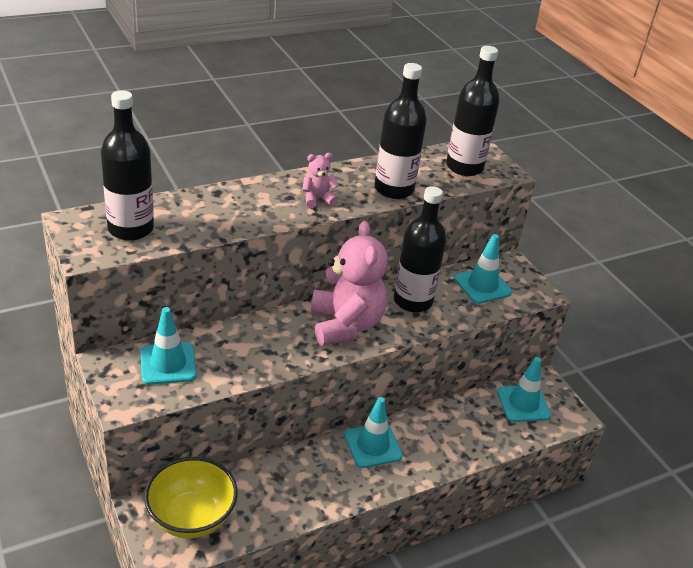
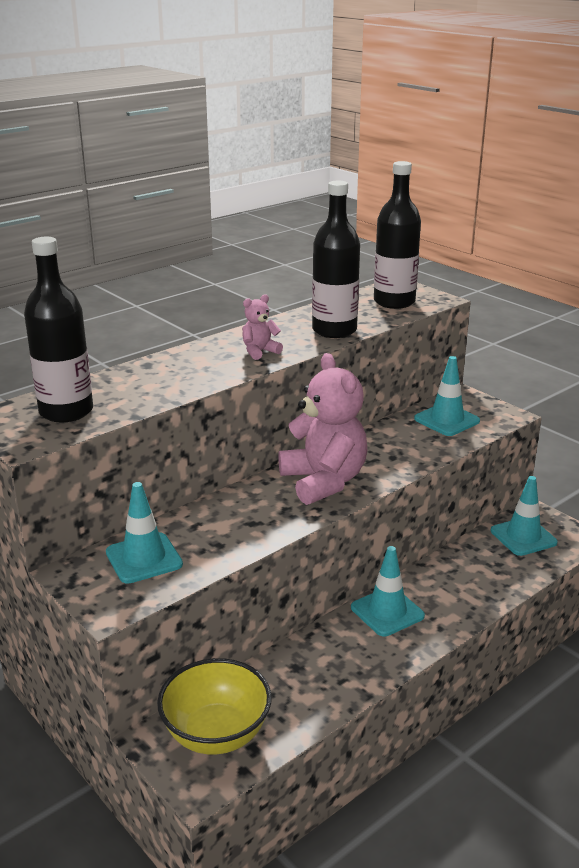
camera: 10 degrees left, 10 degrees down
black bottle [394,186,446,312] -> none

